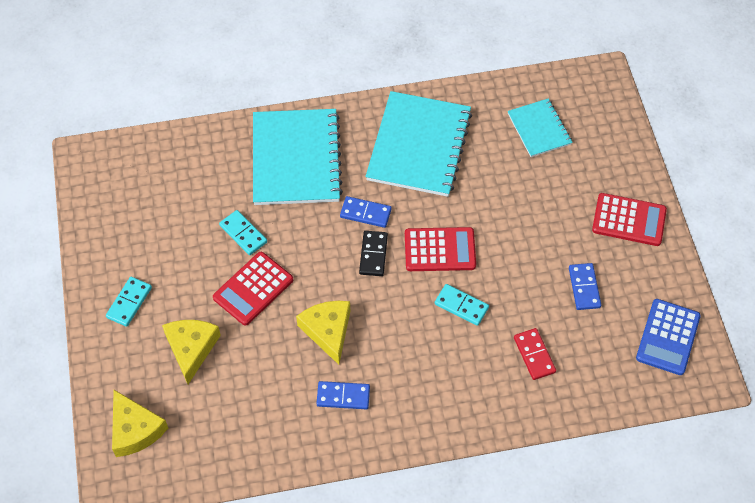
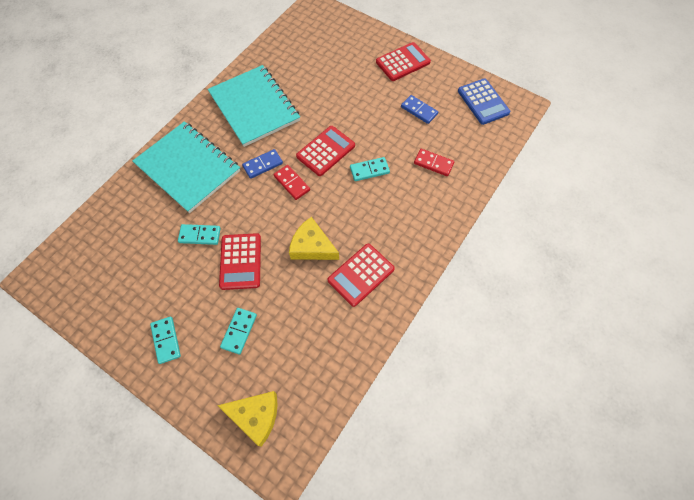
camera: 45 degrees left, 5 degrees up
yellow cheese [162,320,221,384] -> turquoise domino [220,308,257,354]
blue domino [316,381,370,409] -> red calculator [328,244,395,307]
black domino [359,231,388,276] -> red domino [274,165,310,200]
turquoise notebook [508,98,573,157] -> none

